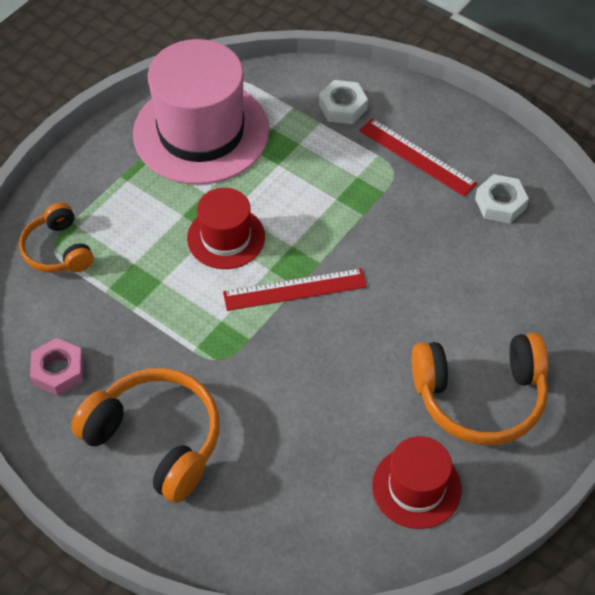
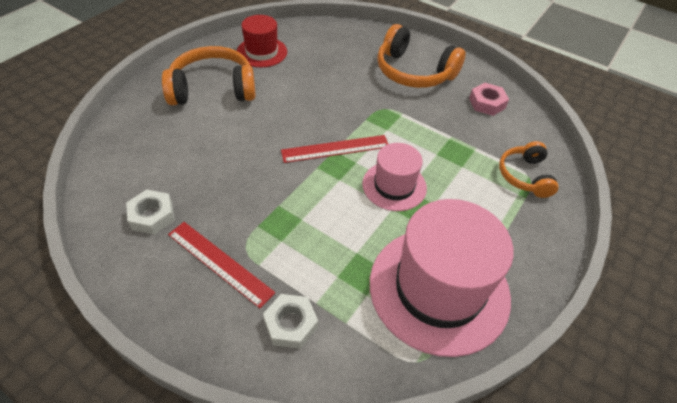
camera: 175 degrees right, 5 degrees down
orange headphones [19,202,94,273] -> orange headphones turned 150 degrees counterclockwise [499,141,559,198]
red hat [187,188,265,269] -> pink hat [362,143,427,211]

